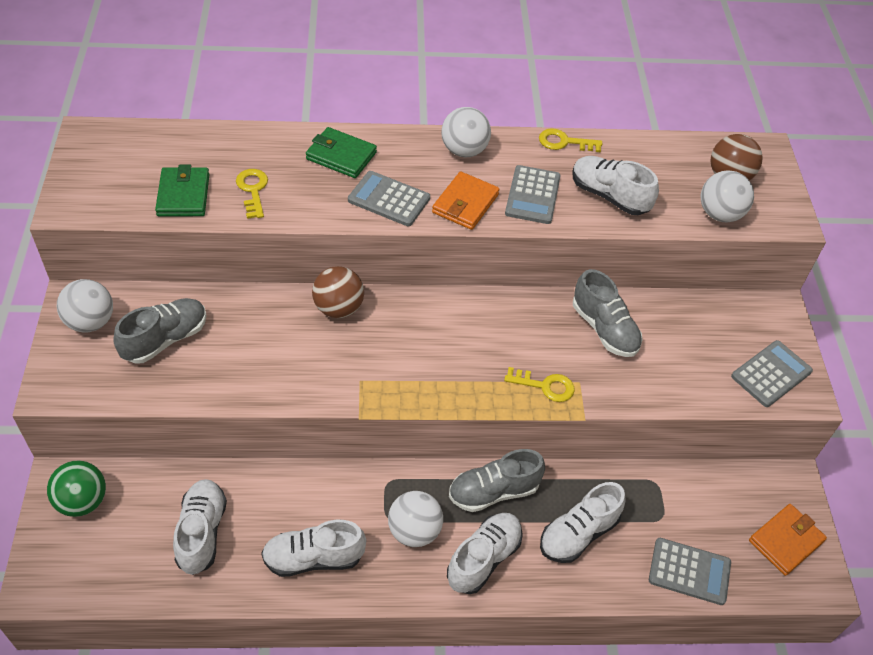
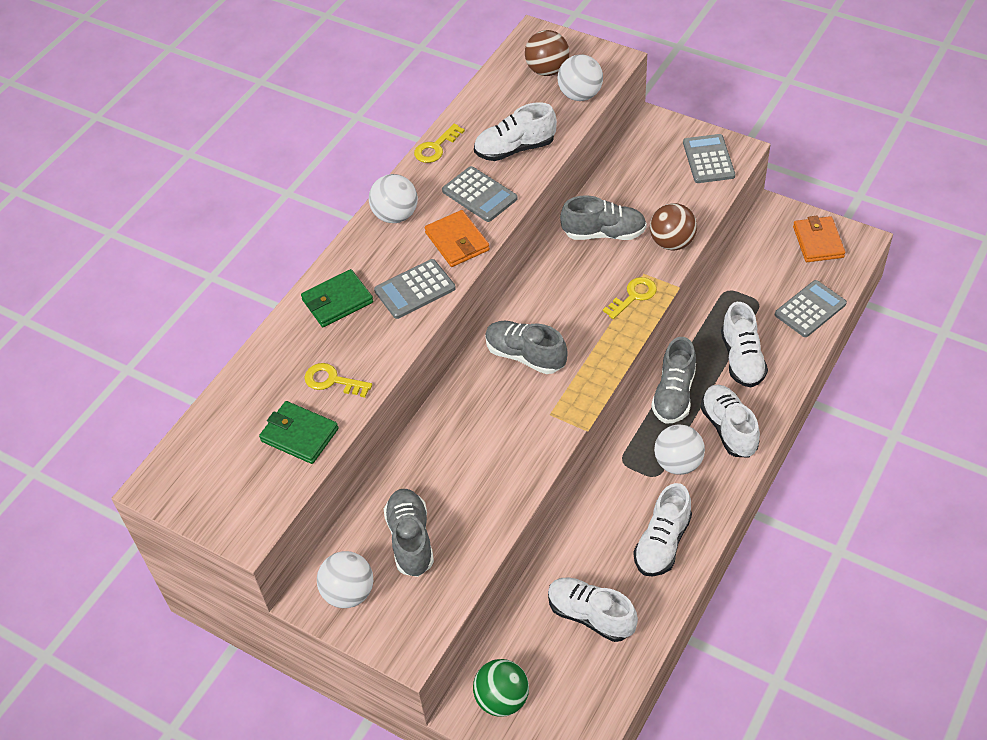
camera: 50 degrees left, 0 degrees up
brown ball [312,266,364,318] -> brown ball moved to [650,203,697,250]
none -> grey shoe [485,321,568,374]

